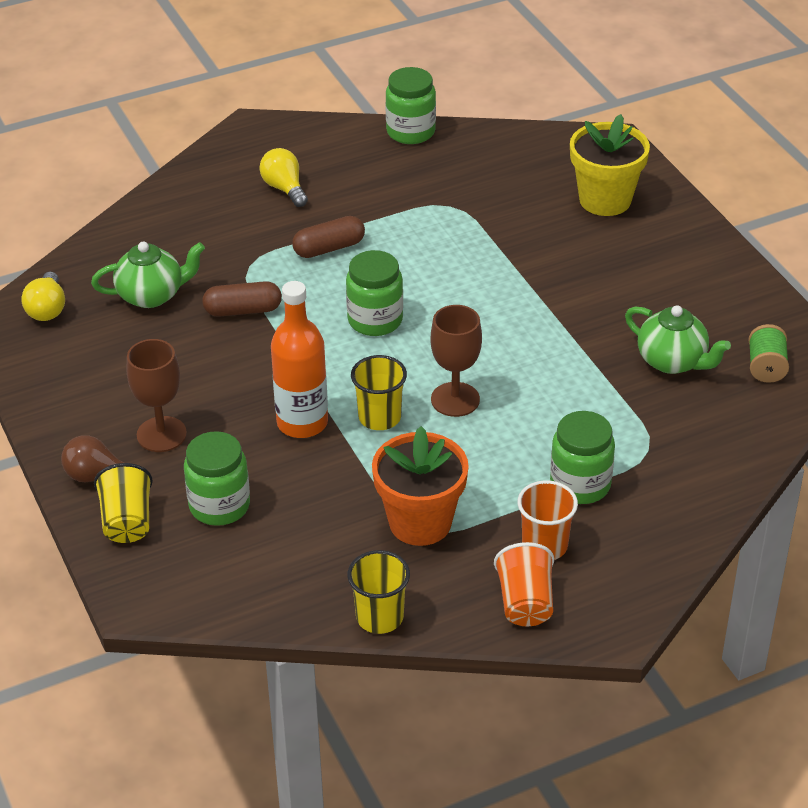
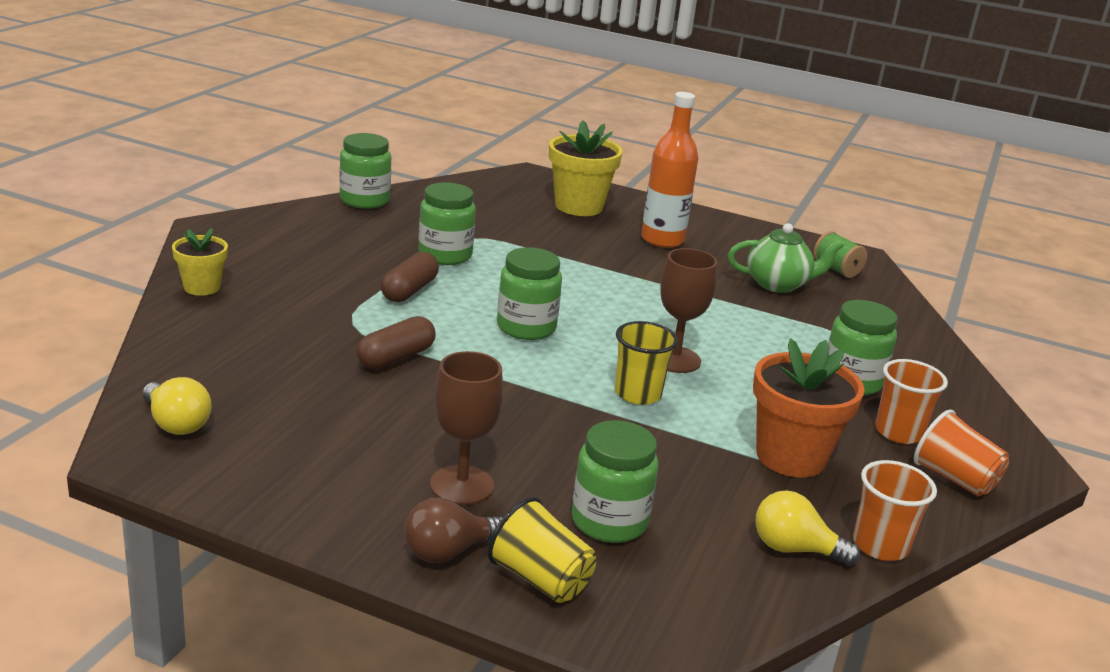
camera: 45 degrees left, 15 degrees down
green teapot [91,242,205,308] -> none
yellow light bulb [259,148,308,207] -> yellow light bulb moved to [755,490,860,566]
orange bottle [271,281,328,438] -> orange bottle moved to [641,92,698,248]
yellow cup [347,550,410,634] -> orange cup [853,460,937,561]
none -> yellow flower pot [172,228,228,296]
none -> green jar [418,182,476,265]

